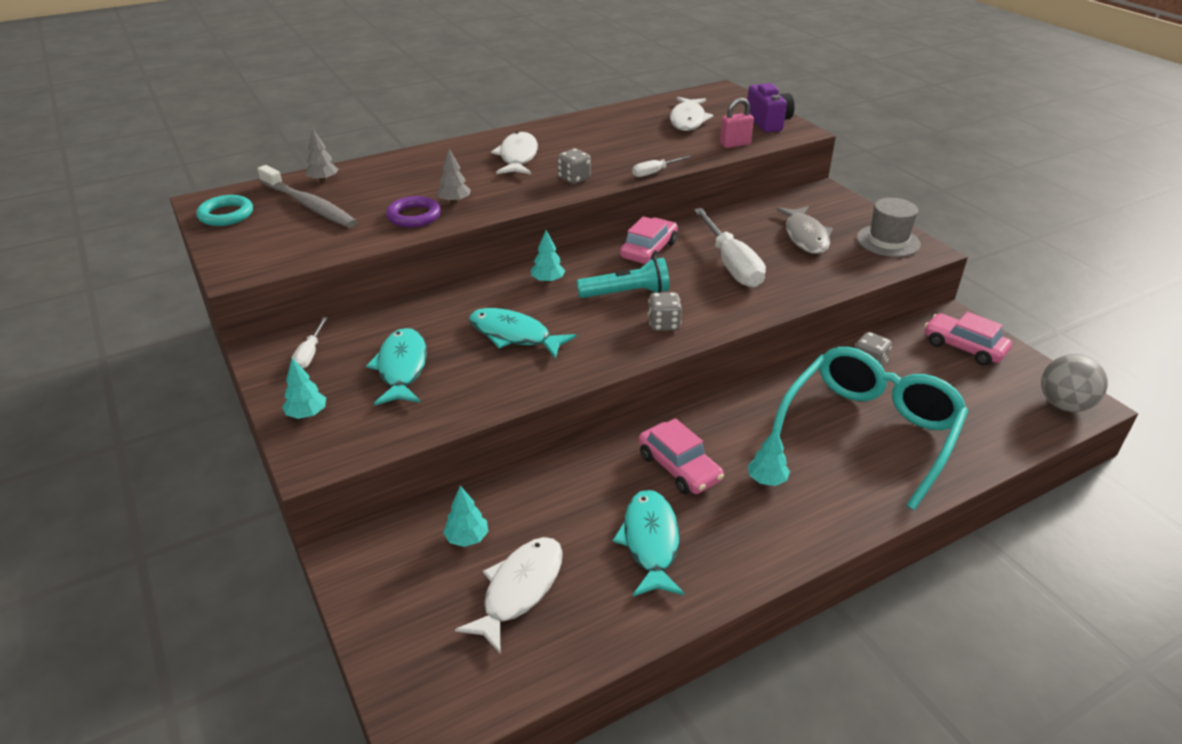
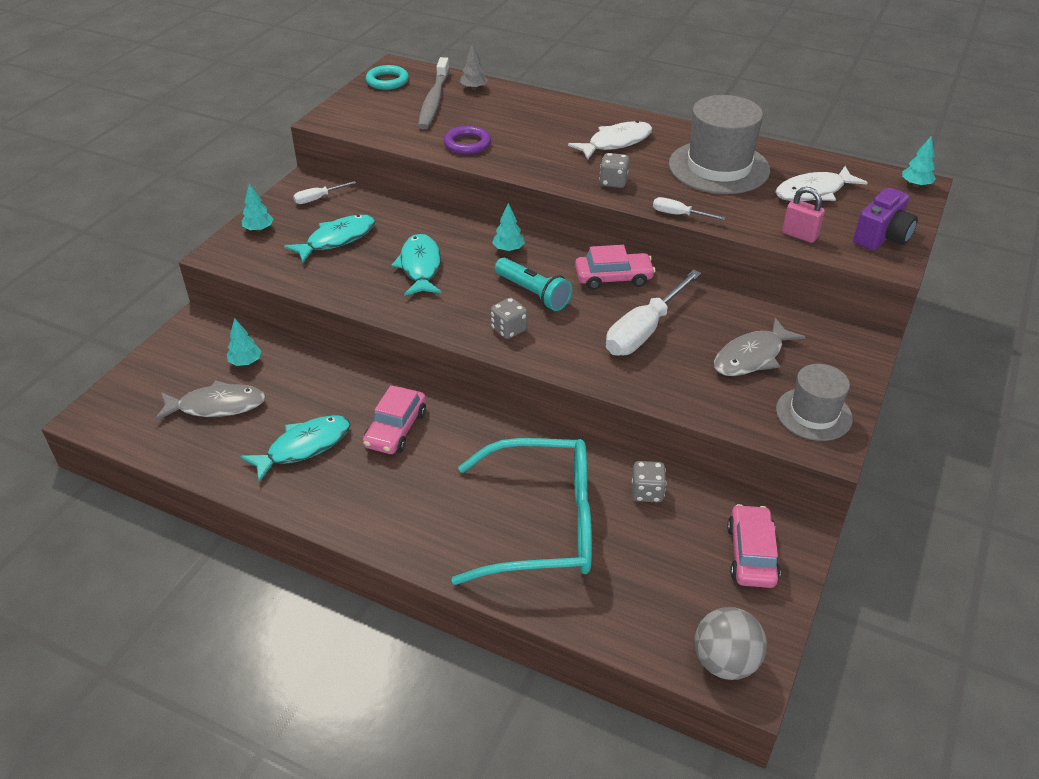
camera: 55 degrees right, 5 degrees up
grey tree [437,149,471,204] -> none
white fish [455,537,563,653] -> grey fish [155,380,266,421]
turquoise tree [748,428,790,486] -> turquoise tree moved to [902,135,936,187]
none -> grey hat [669,95,770,194]

